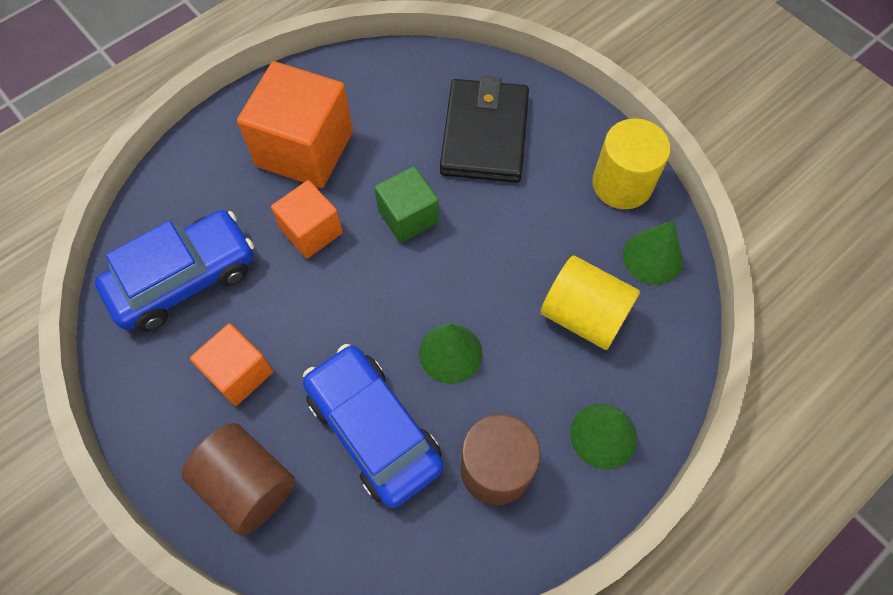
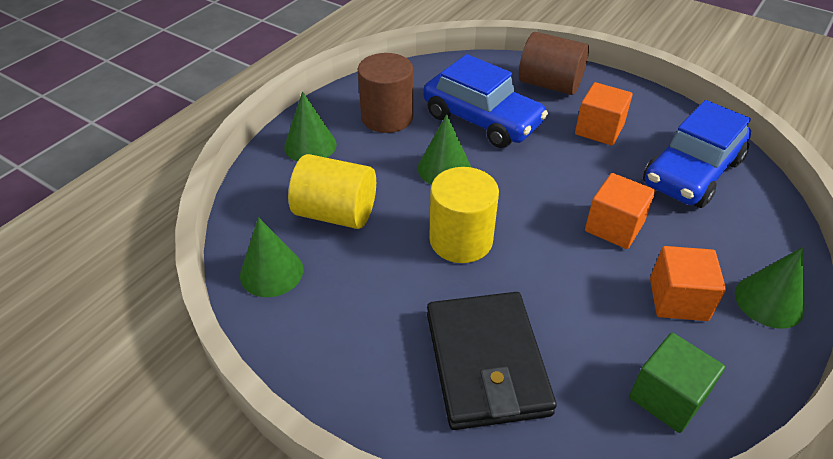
camera: 165 degrees right, 20 degrees down
orange cube [237,61,353,188] -> orange cube [650,246,726,321], size x0.58
green cube [374,166,439,243] -> green cube moved to [629,333,725,433]
yellow cylinder [592,118,671,209] -> yellow cylinder moved to [429,167,499,263]
none -> green cone [735,247,804,329]

